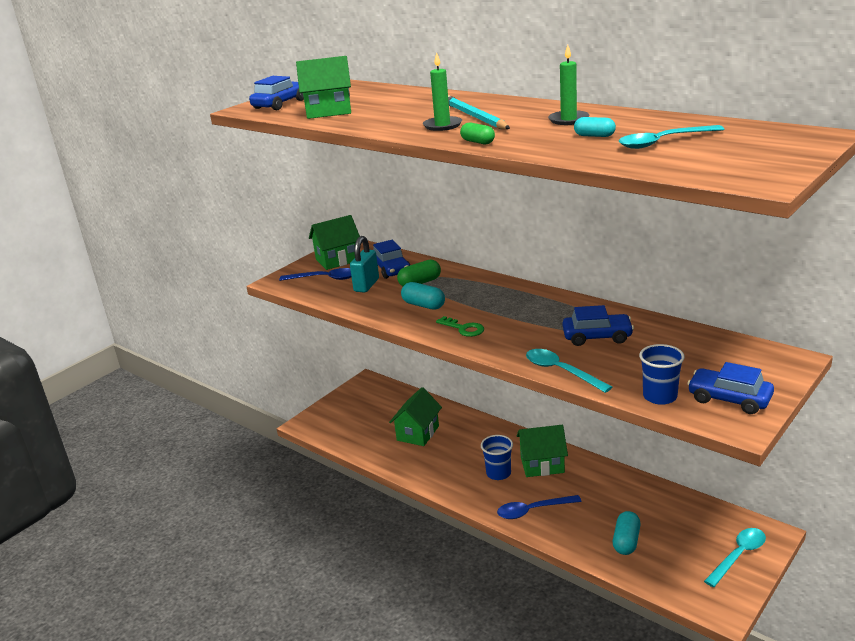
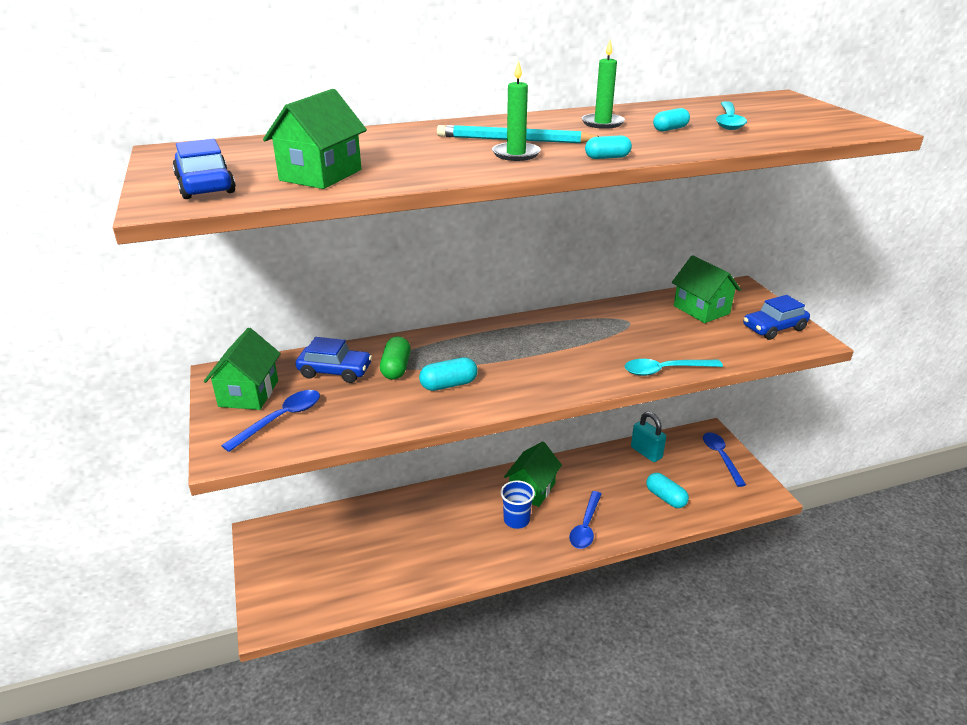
camera: 60 degrees left, 5 degrees up
turquoise padlock [350,236,379,293] -> turquoise padlock moved to [631,412,666,462]
green house [389,387,442,446] -> green house moved to [672,255,741,323]
green key [436,316,484,337] -> none
green capsule [460,123,495,144] -> turquoise capsule [585,135,632,159]
blue car [563,305,634,346] -> none
blue cup [639,344,685,405] -> none
turquoise spoon [704,528,766,587] -> blue spoon [703,432,746,487]

